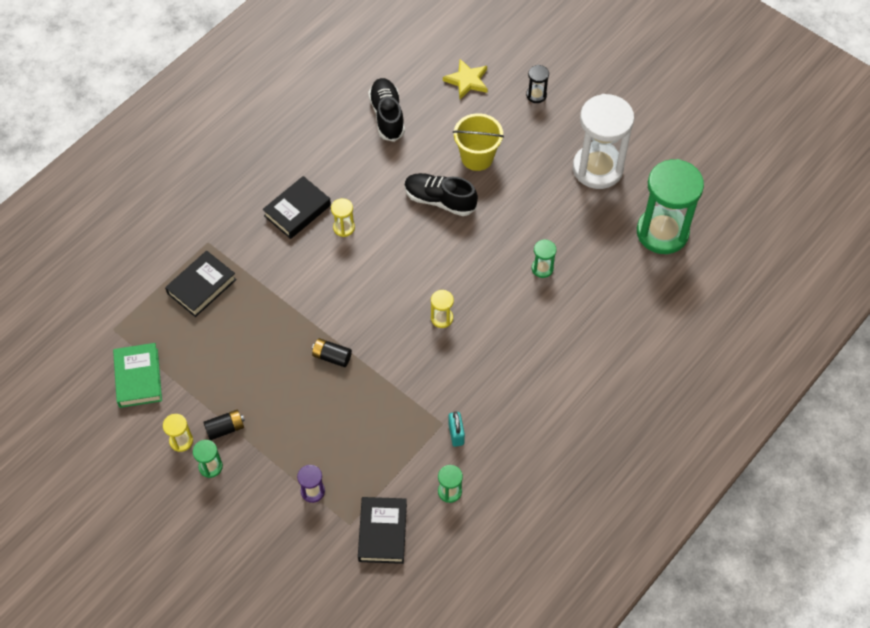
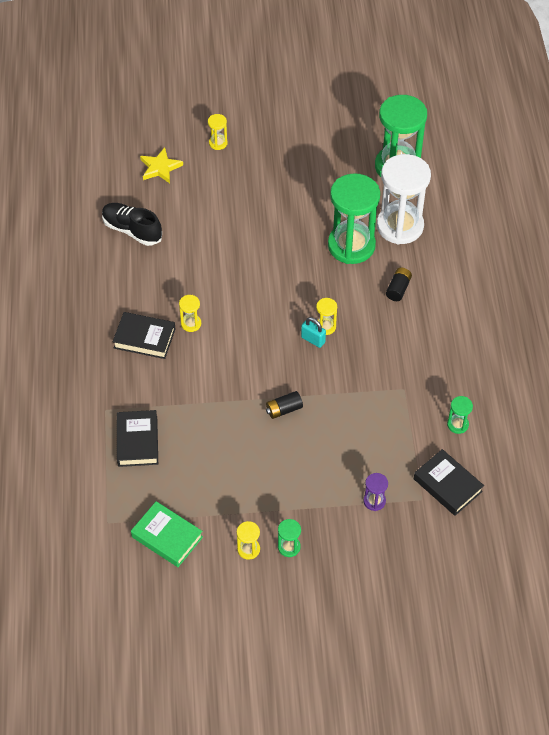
camera: 45 degrees left, 5 degrees down
black battery [203,410,245,440] -> black battery moved to [386,268,412,301]
black book [262,176,331,239] -> black book turned 75 degrees counterclockwise [112,312,176,359]
black shoe [404,173,478,216] -> none
turquoise padlock [448,411,465,447] -> turquoise padlock moved to [301,317,326,348]
yellow bucket [453,113,504,171] -> none
black hourglass [526,65,549,103] -> yellow hourglass [208,114,228,150]
green hourglass [532,239,556,278] -> green hourglass [328,173,380,264], size x2.41
white hourglass [573,94,634,189] -> white hourglass moved to [377,154,431,244]

